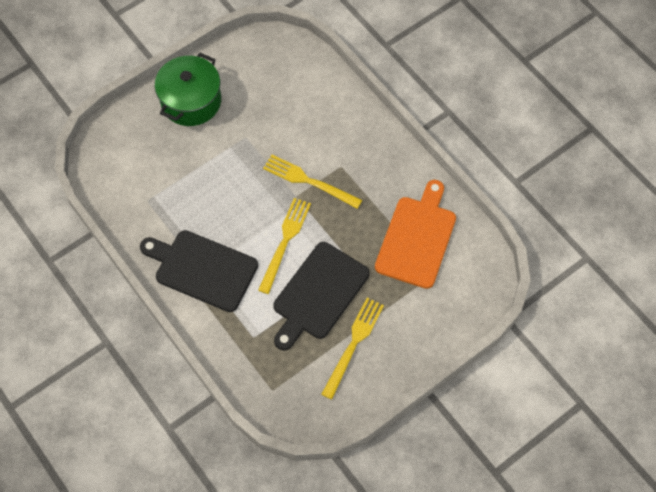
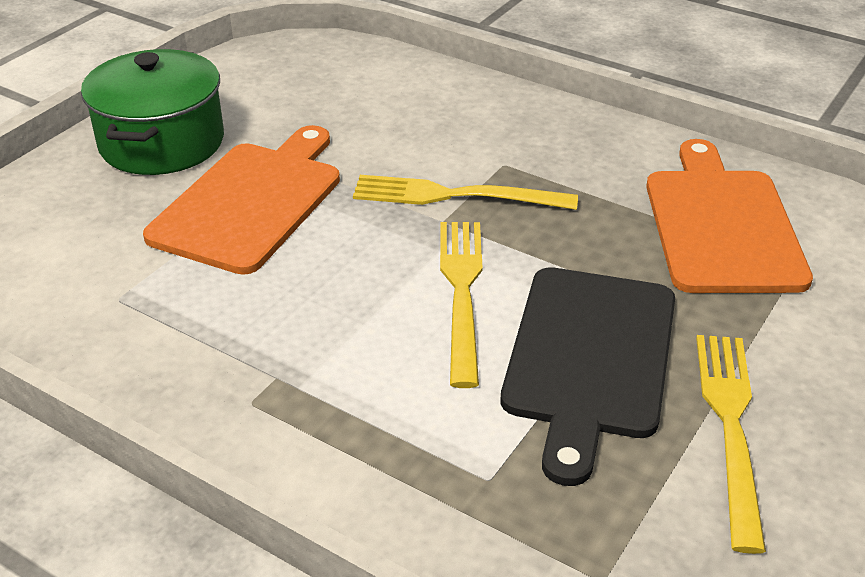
camera: 20 degrees left, 25 degrees down
black cutting board [140,230,258,312] -> none
none -> orange cutting board [143,125,340,275]

